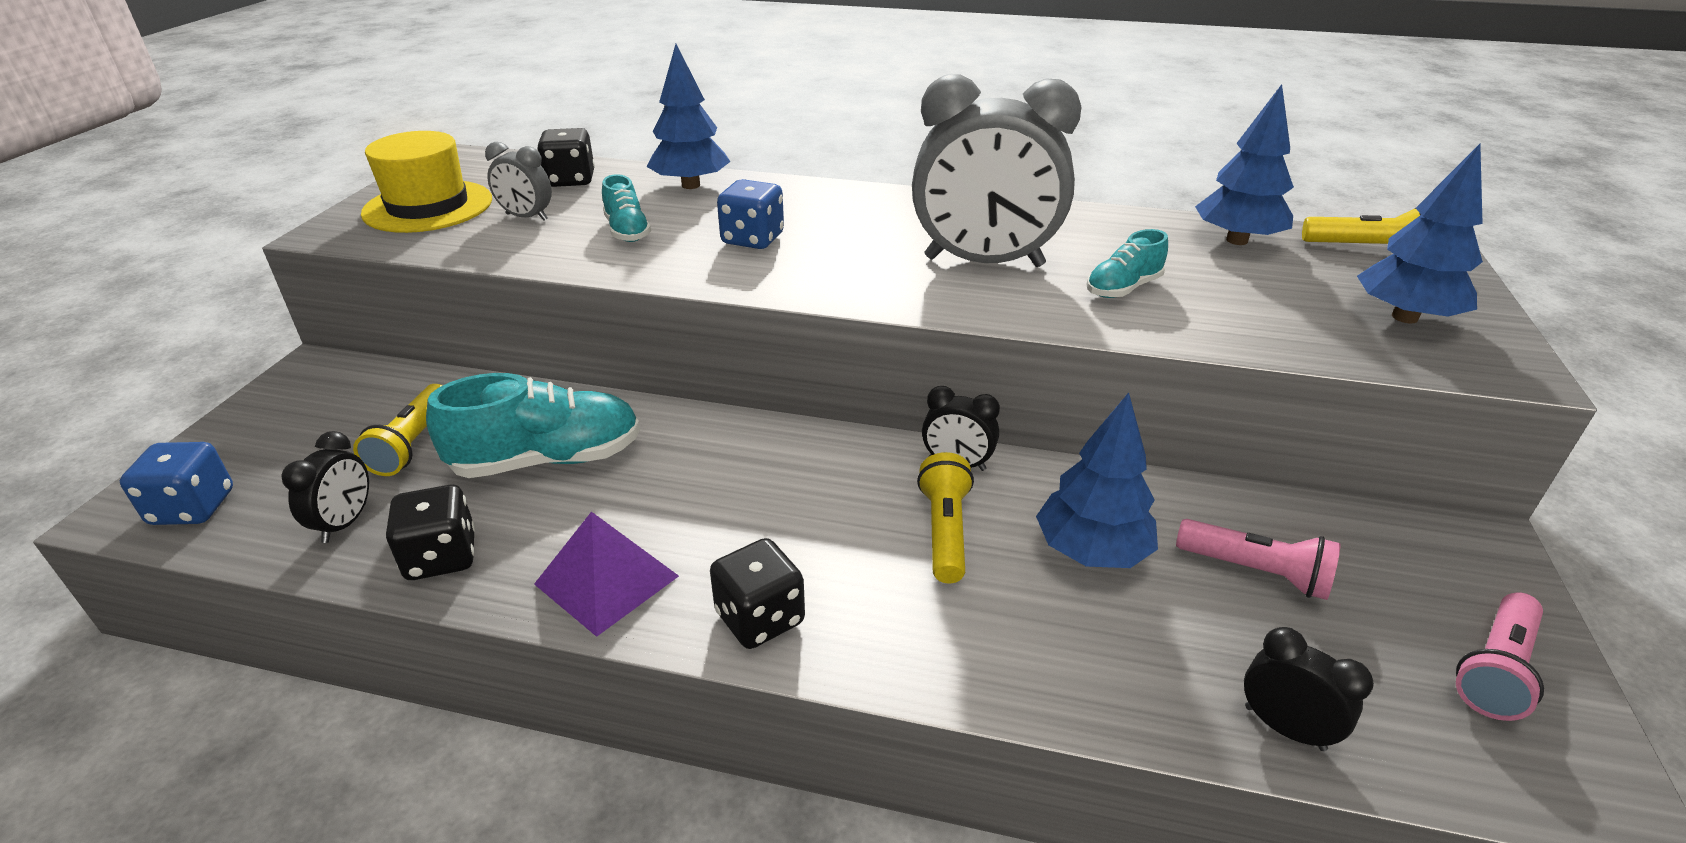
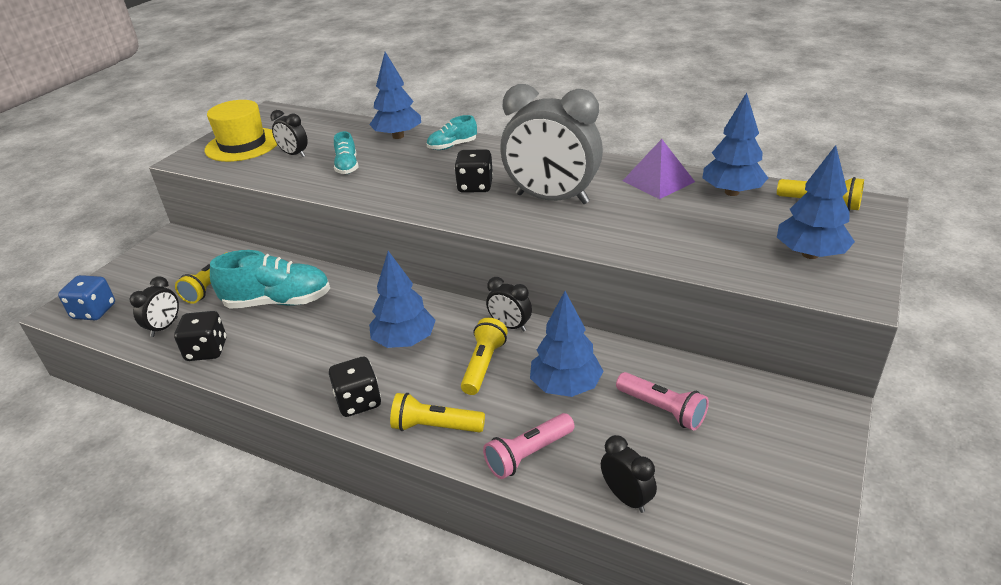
camera: 15 degrees right, 0 degrees up
grey clock [485,142,552,221] -> black clock [271,110,308,157]
purple pyramid [534,512,679,637] -> purple pyramid moved to [623,139,695,199]
black dice [537,128,595,187] -> black dice moved to [454,149,493,193]
blue dice [717,179,784,249] -> none
turquoise shoe [1087,229,1168,298] -> turquoise shoe moved to [427,115,477,150]
pink flashlight [1456,592,1544,721] -> pink flashlight moved to [483,413,575,479]
none -> blue tree [369,251,436,348]
none -> yellow flashlight [390,393,485,433]

